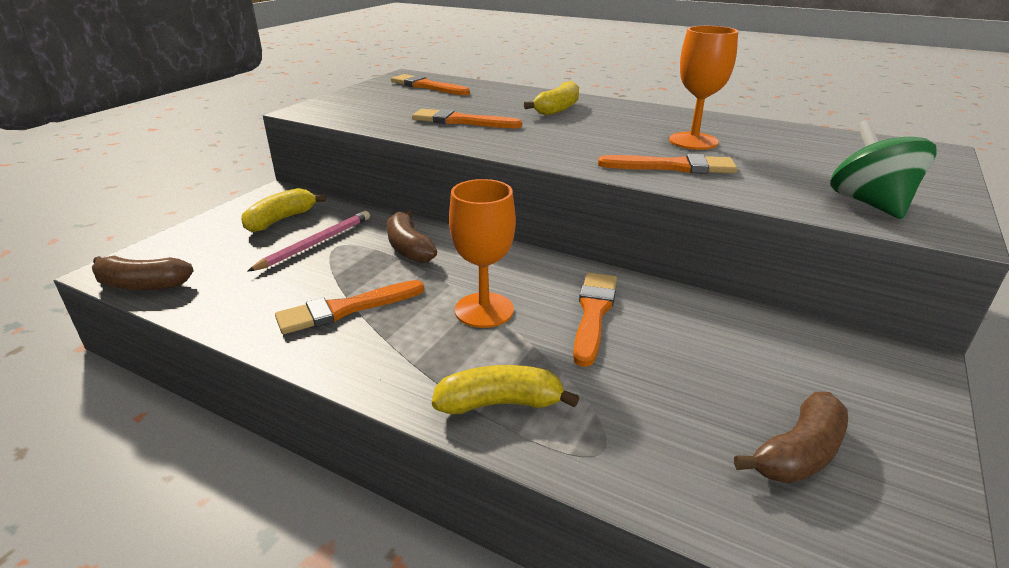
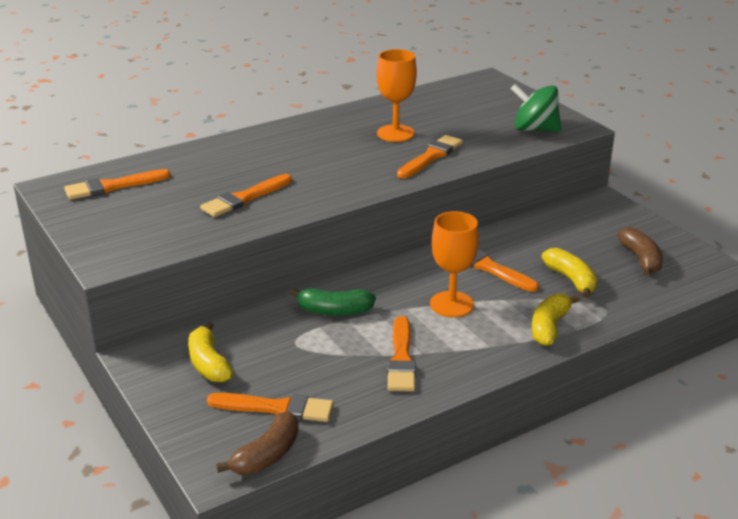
camera: 60 degrees left, 0 degrees up
pink pencil [247,211,370,272] -> none
brown banana [387,210,437,263] -> green banana [290,288,376,316]
yellow banana [524,81,579,116] -> yellow banana moved to [541,248,597,298]
none -> orange brush [207,393,334,422]

